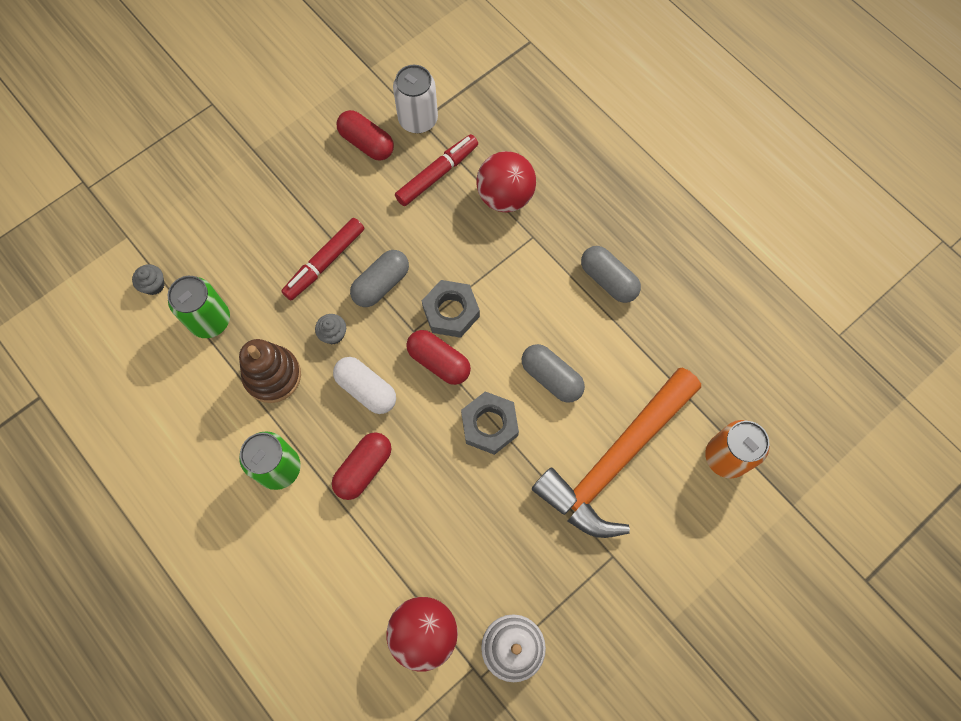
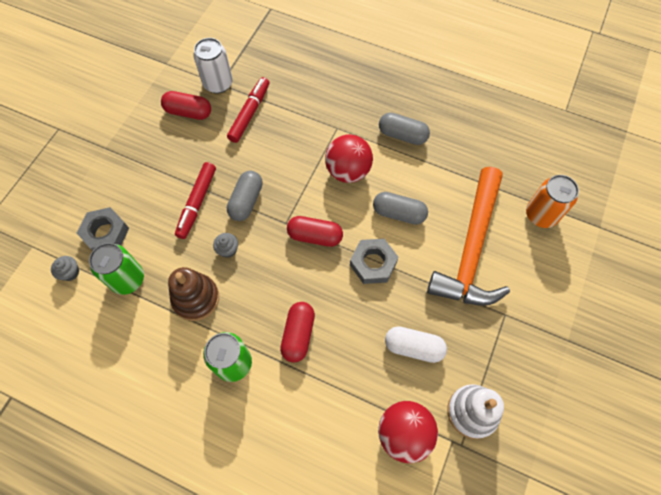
camera: 25 degrees left, 5 degrees down
white capsule [333,357,396,414] -> white capsule moved to [385,326,447,363]
grey nut [422,280,480,338] -> grey nut moved to [77,207,129,251]
red ball [476,151,536,212] -> red ball moved to [325,134,373,183]

